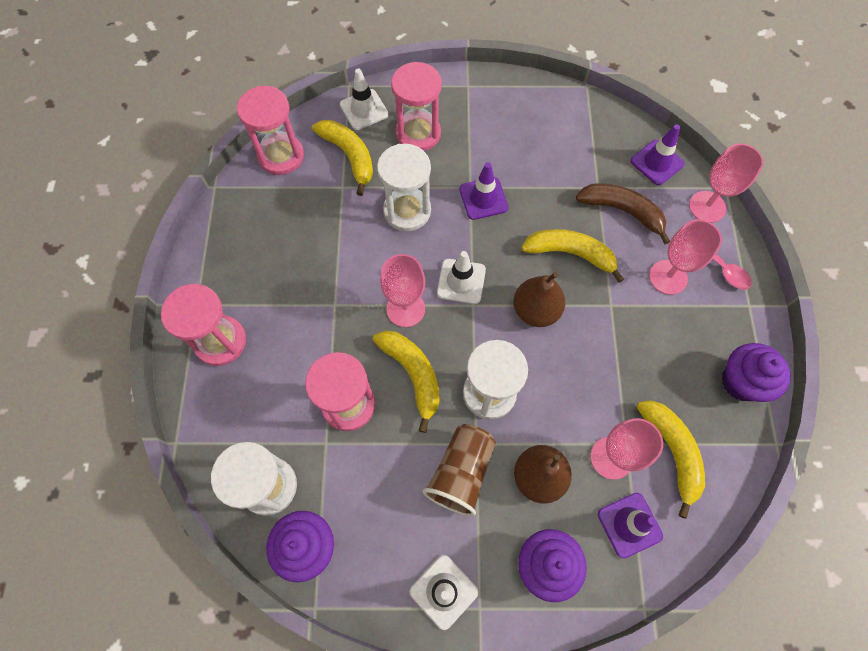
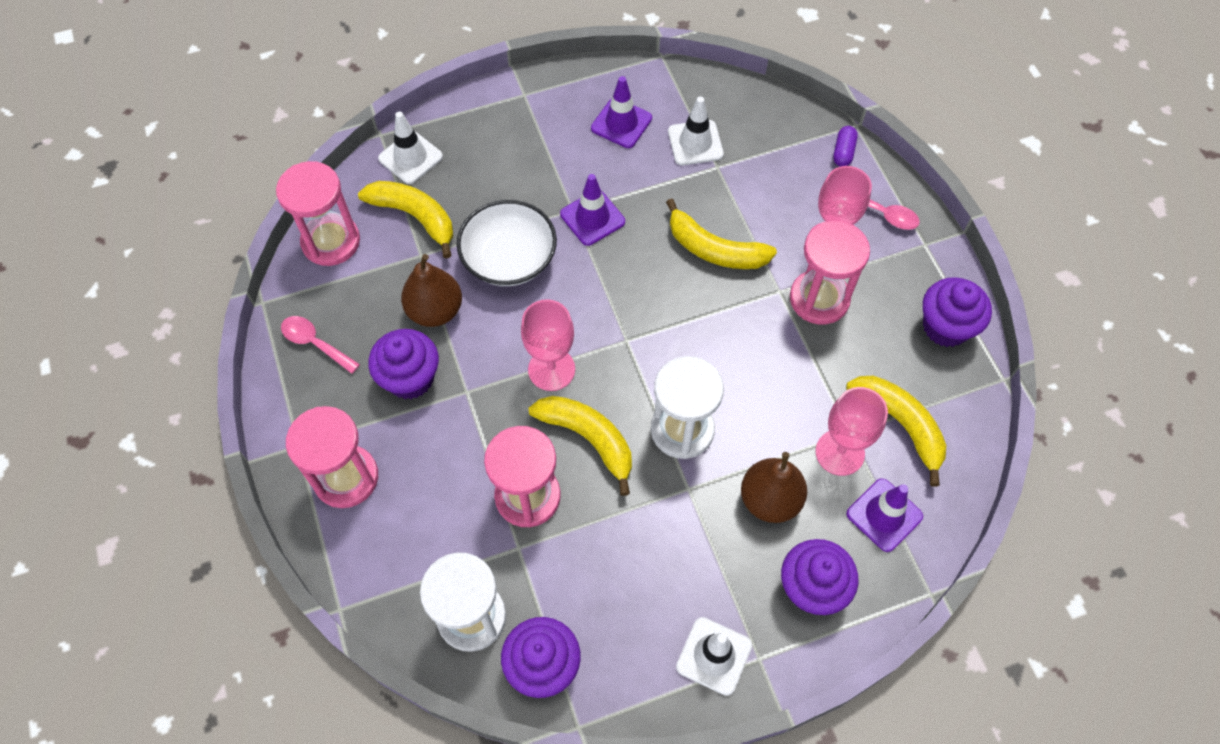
camera: 20 degrees left, 5 degrees down
white hourglass [377,144,431,231] -> white bowl [457,200,557,286]
pink hourglass [391,62,442,151] -> pink hourglass moved to [790,220,870,325]
brown cup [423,424,496,516] -> none
white traffic cone [437,251,486,304] -> white traffic cone moved to [668,96,724,165]
brown pear [513,272,565,327] -> brown pear moved to [401,254,462,327]
yellow banana [521,229,624,283] -> yellow banana turned 150 degrees counterclockwise [666,198,777,269]
brown banana [576,183,670,244] -> none
purple traffic cone [631,124,685,185] -> purple traffic cone moved to [591,76,652,148]
pink goblet [689,144,763,223] -> purple capsule [833,126,858,167]
none -> pink spoon [281,316,360,374]
none -> purple cupcake [368,329,439,399]

